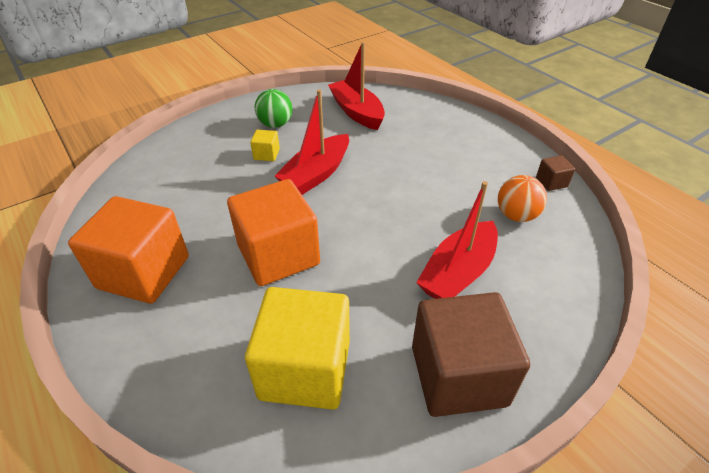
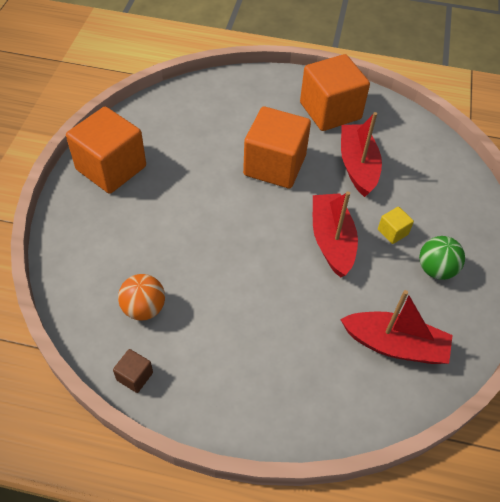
camera: 135 degrees right, 10 degrees up
yellow cube [245,287,350,410] -> none
brown cube [412,292,530,417] -> orange cube [66,107,146,194]
red boat [416,181,498,299] -> red boat moved to [341,112,382,197]

